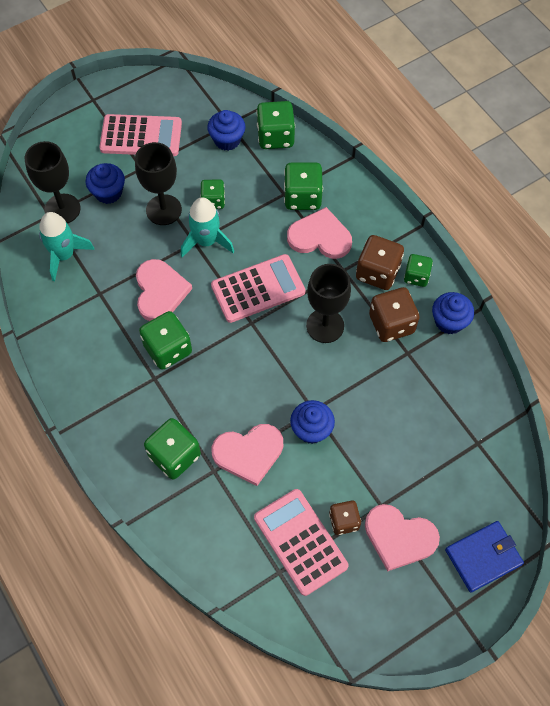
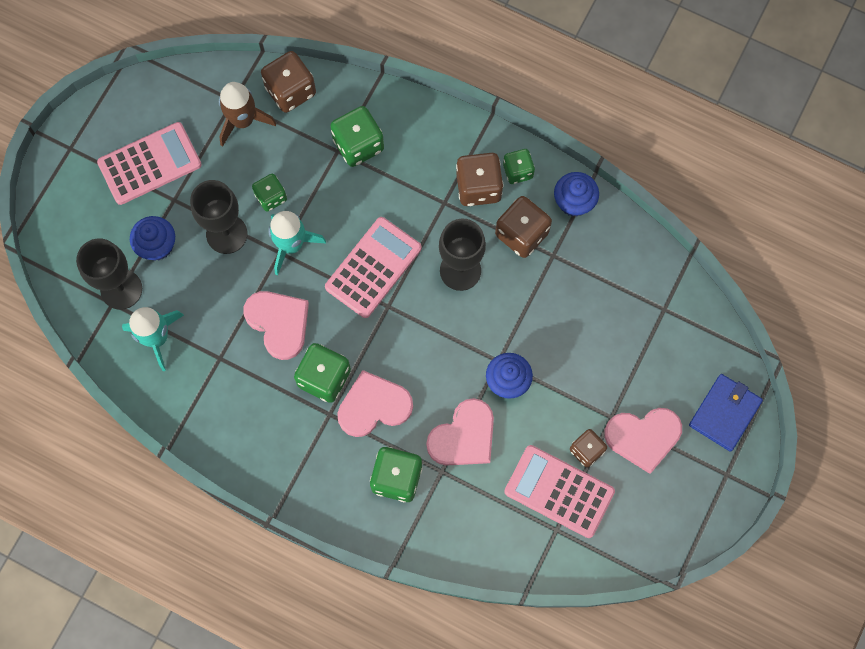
camera: 30 degrees left, 10 degrees up
blue cupcake [207,110,246,151] -> brown rocket [219,82,276,147]
green dice [256,101,295,149] -> brown dice [261,51,316,113]
pink heart [287,207,352,259] -> pink heart moved to [337,370,413,437]

